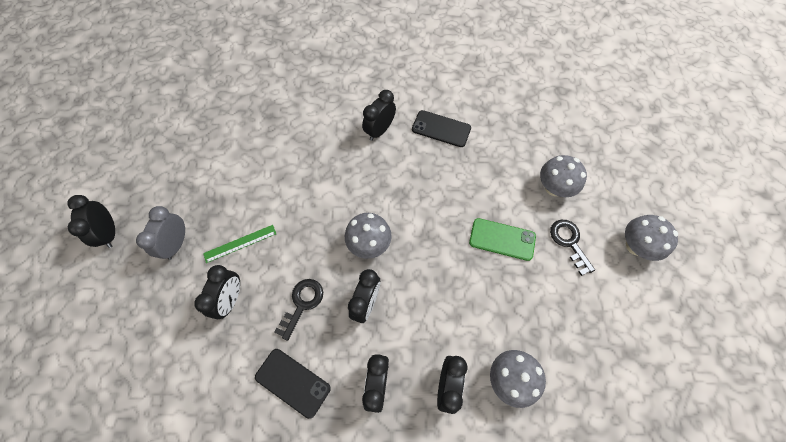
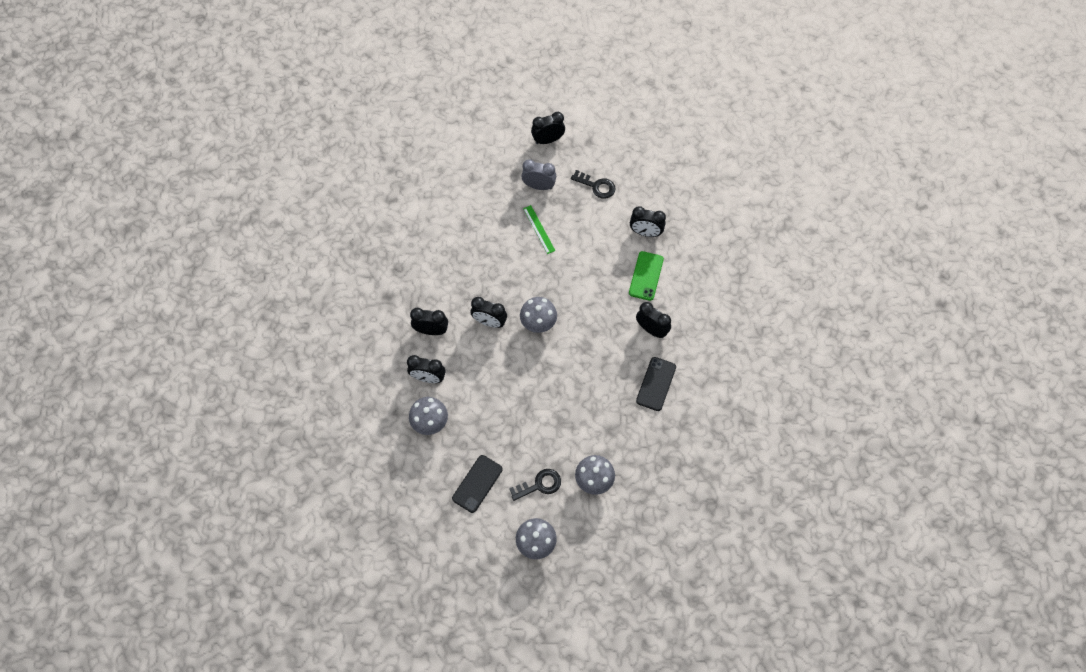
camera: 90 degrees right, 0 degrees up
black clock [194,265,240,319] -> black clock moved to [630,206,666,237]
black phone [255,349,331,419] -> black phone moved to [452,455,503,513]
black key [274,279,323,341] -> black key moved to [571,170,616,199]
green phone [469,218,536,261] -> green phone moved to [629,251,664,301]

